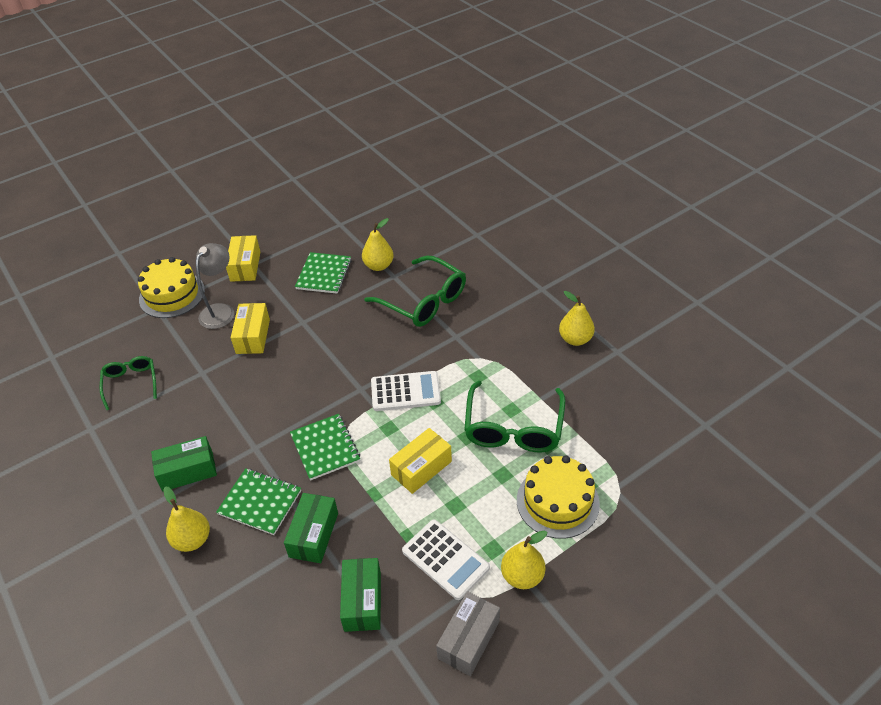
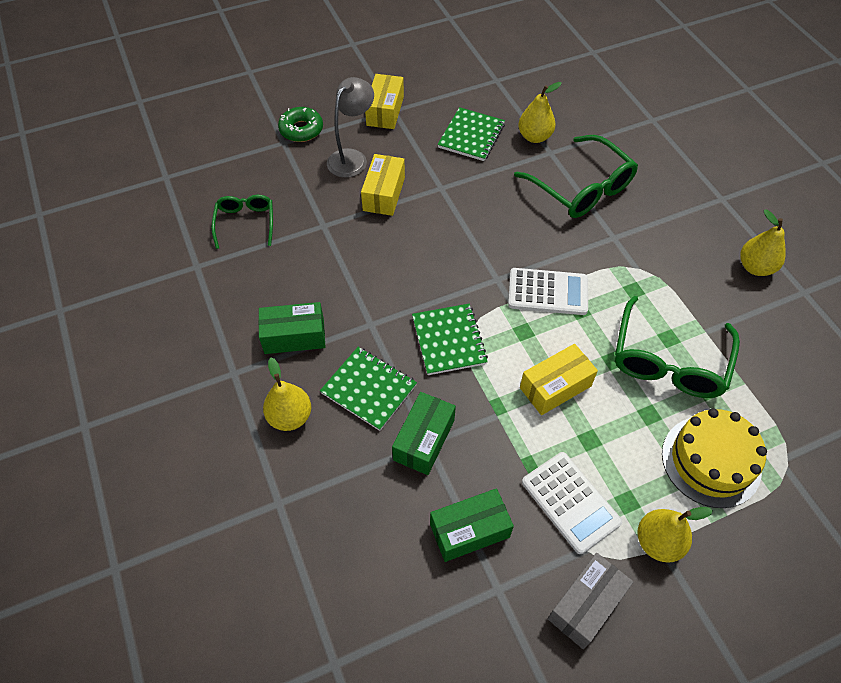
camera: 10 degrees right, 10 degrees up
yellow cake [138,257,205,318] -> green donut [278,107,323,142]
green box [340,558,381,632] -> green box turned 60 degrees clockwise [430,488,514,562]

